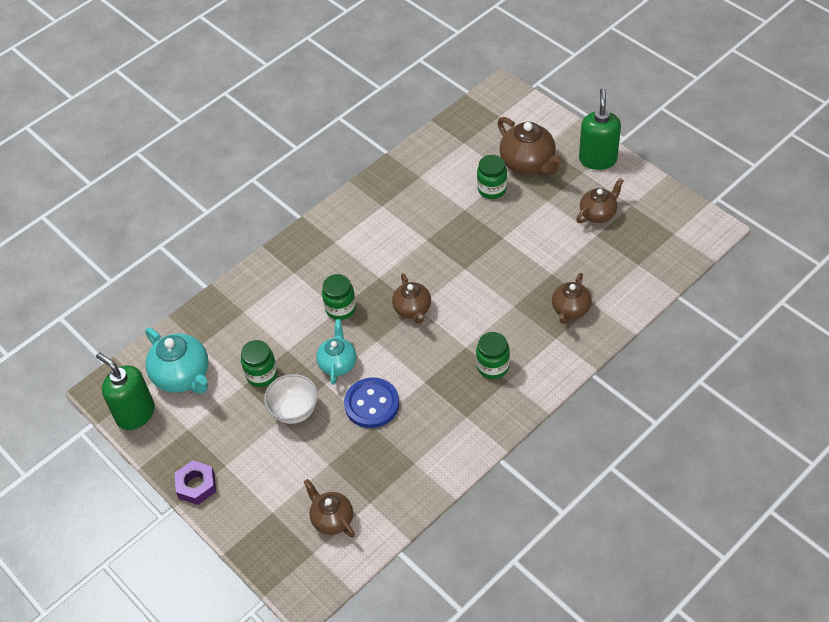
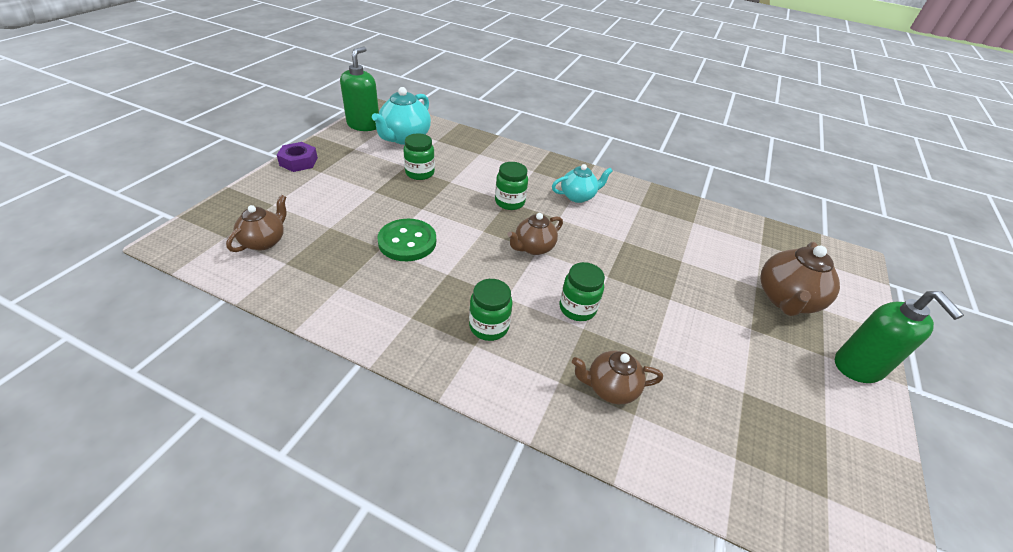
camera: 60 degrees right, 10 degrees down
white bowl [264,374,318,424] -> none
turquoise teapot [316,319,356,385] -> turquoise teapot moved to [552,164,613,203]
blue button [344,377,399,428] -> green button [377,219,436,261]
green jar [477,155,507,199] -> green jar moved to [560,262,605,321]
brown teapot [576,178,624,223] -> none
green soap dispenser [579,88,621,170] -> green soap dispenser turned 90 degrees clockwise [835,291,964,383]

